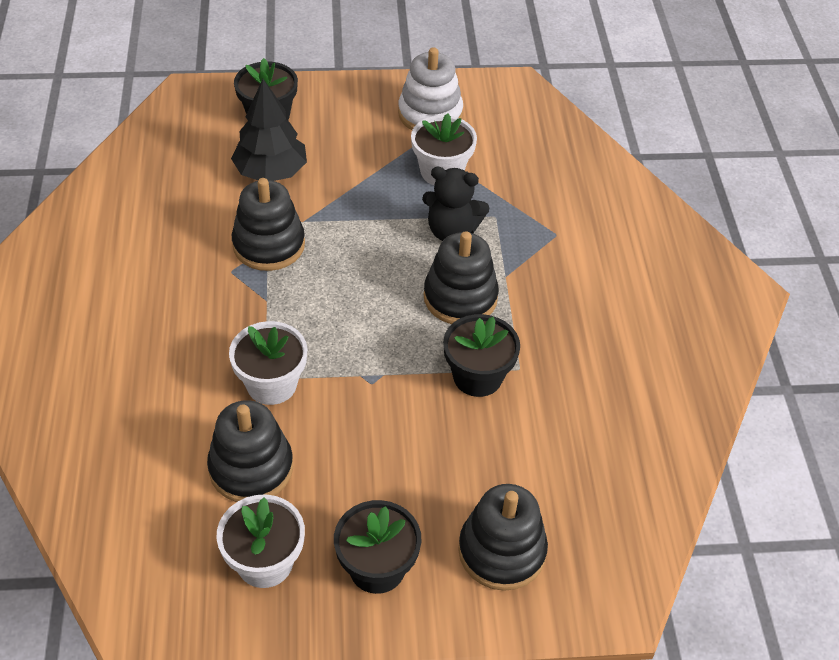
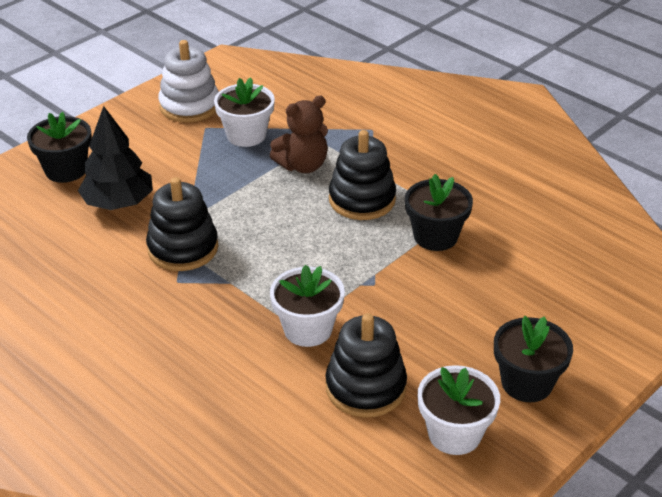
camera: 40 degrees left, 10 degrees down
black teddy bear [422,167,489,241] -> brown teddy bear [270,96,328,173]
black stacking toy [458,484,548,591] -> none

